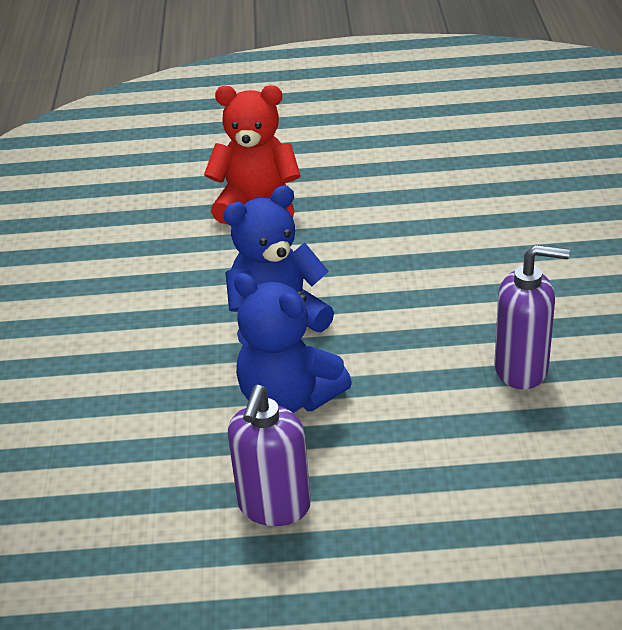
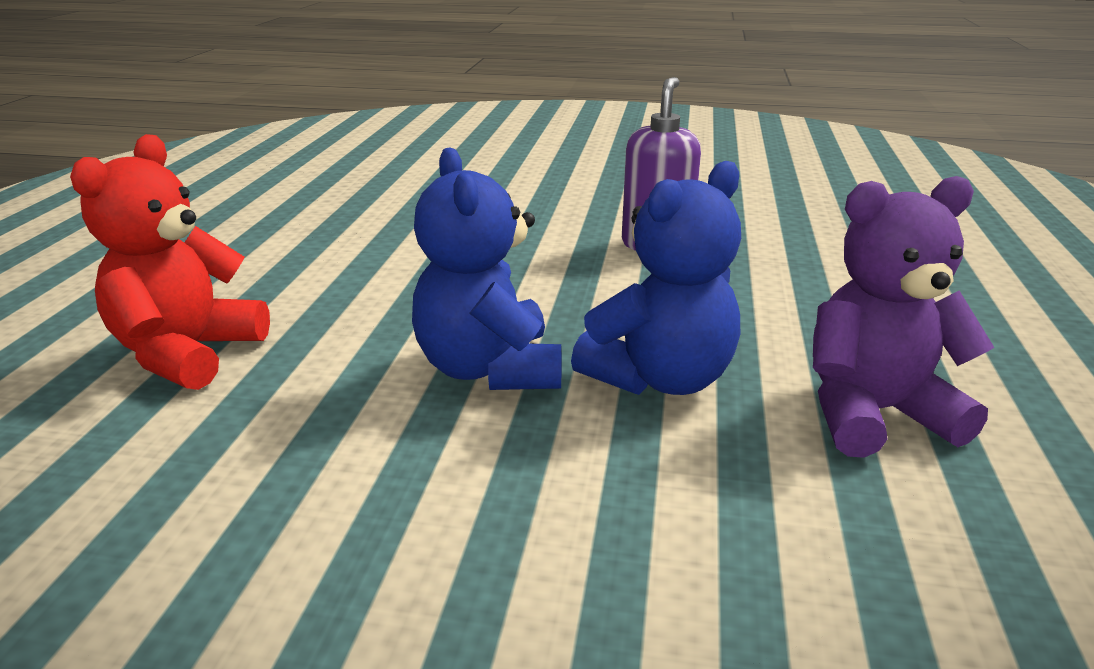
camera: 80 degrees left, 10 degrees down
purple soap dispenser [228,385,311,526] -> purple teddy bear [813,176,995,458]

